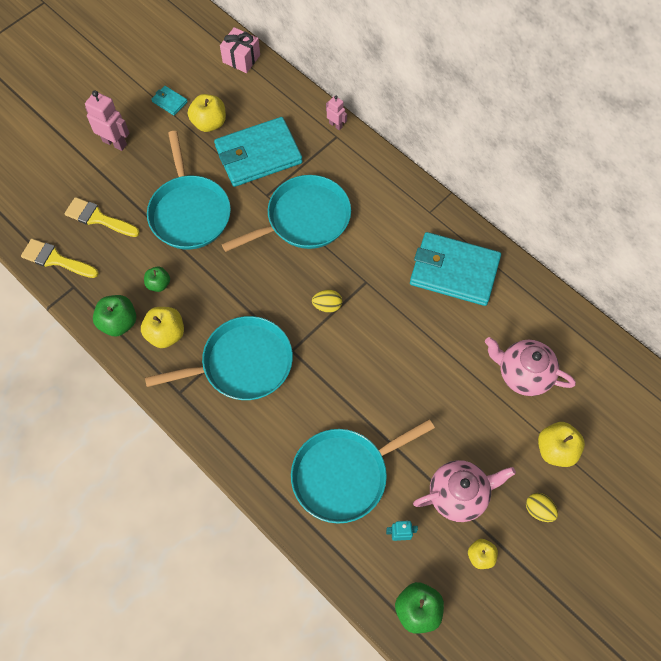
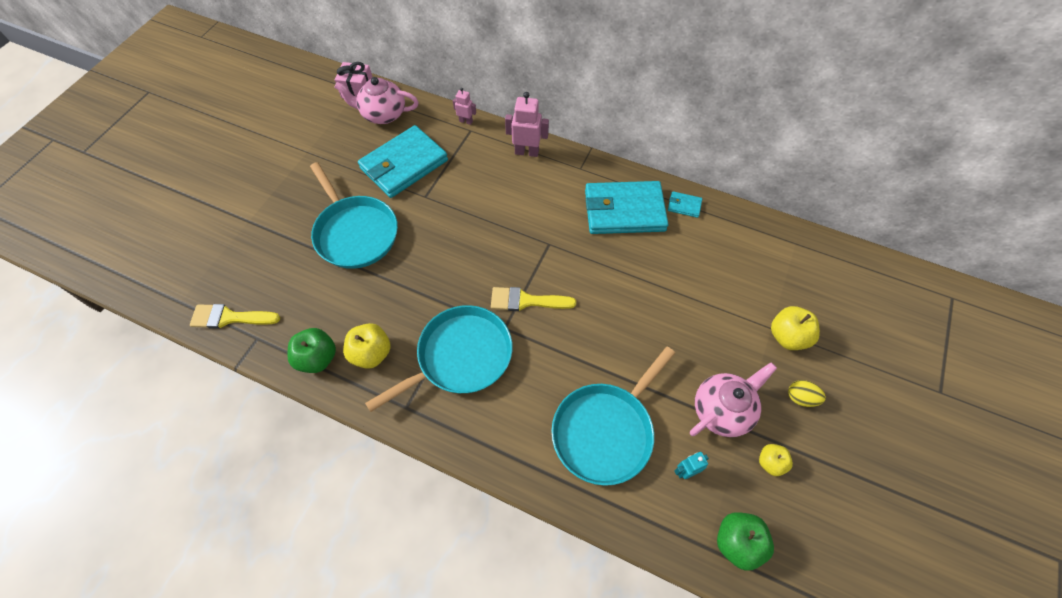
camera: 20 degrees left, 5 degrees down
yellow brush [64,197,140,237] -> yellow brush moved to [491,287,576,311]
pink robot [85,90,129,151] -> pink robot moved to [505,92,549,157]
green apple [144,267,170,292] -> none
turquoise wallet [151,86,188,115] -> turquoise wallet moved to [668,191,702,218]
yellow apple [188,94,226,132] -> none
turquoise pan [222,175,351,252] -> none
yellow egg [312,290,342,313] -> none
pink teapot [485,337,576,396] -> pink teapot moved to [334,77,419,124]

